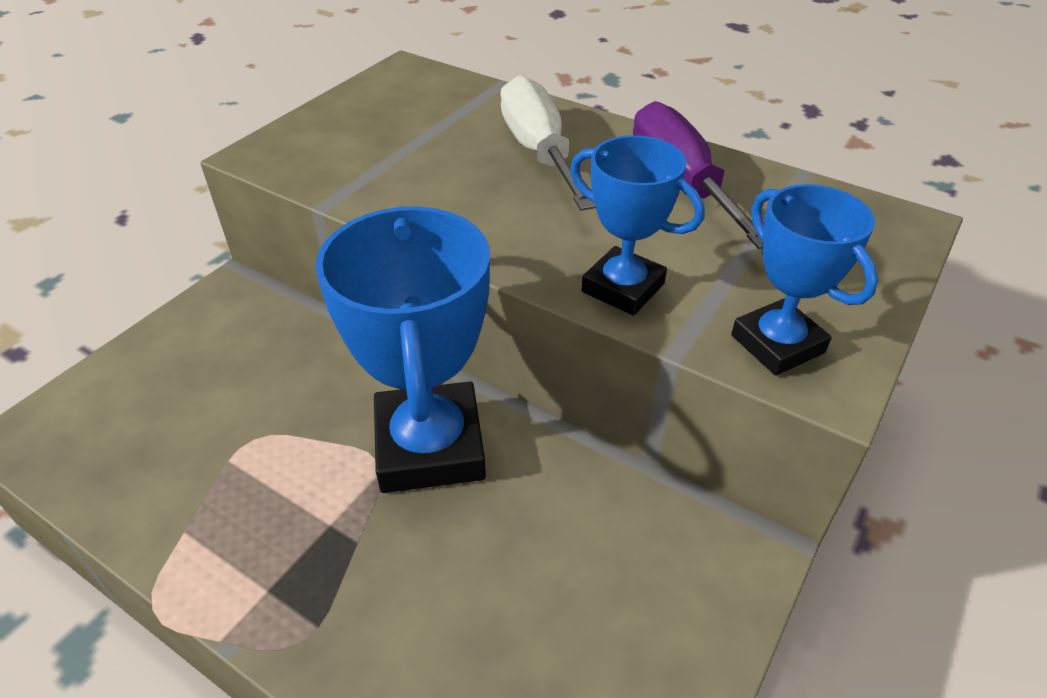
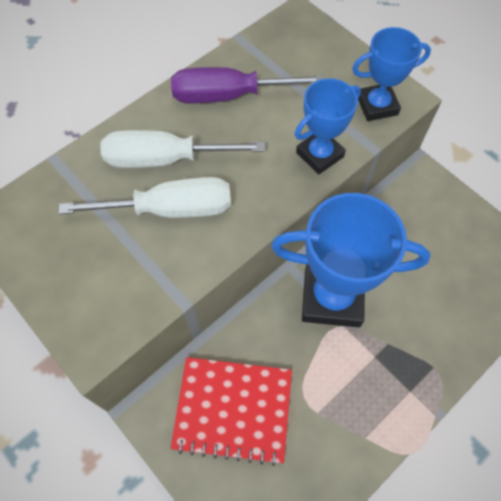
camera: 75 degrees left, 20 degrees up
none -> white screwdriver [59,177,231,218]
none -> red notebook [170,357,292,466]

